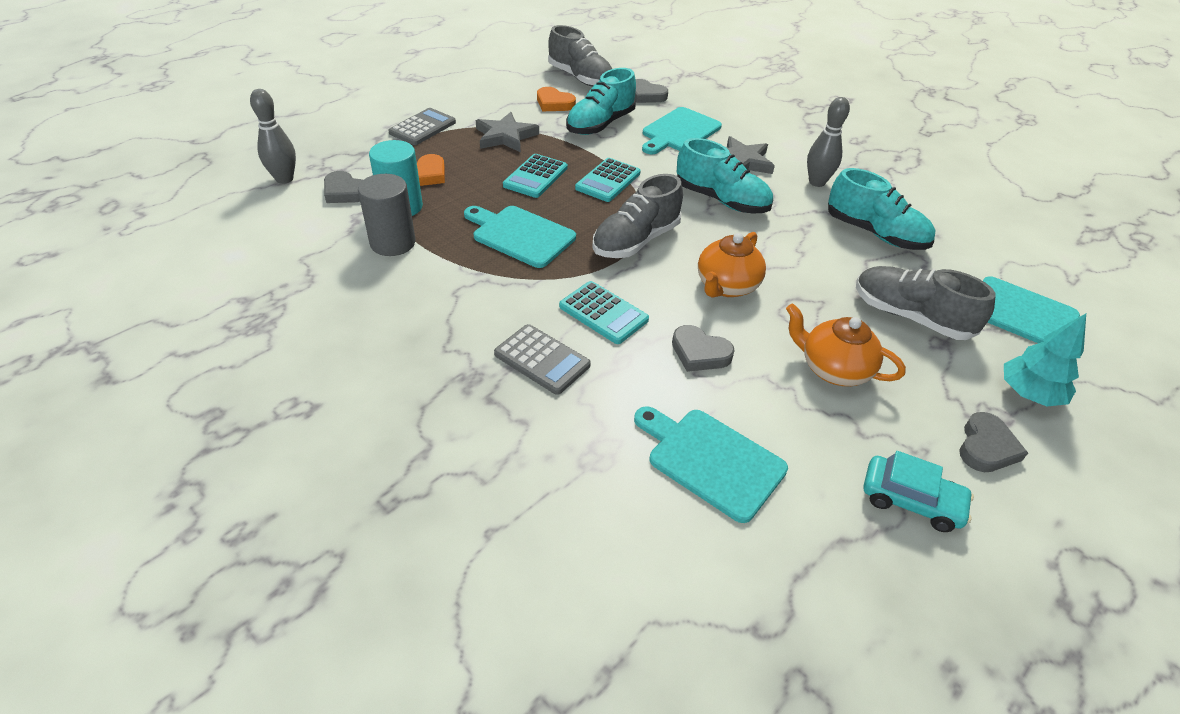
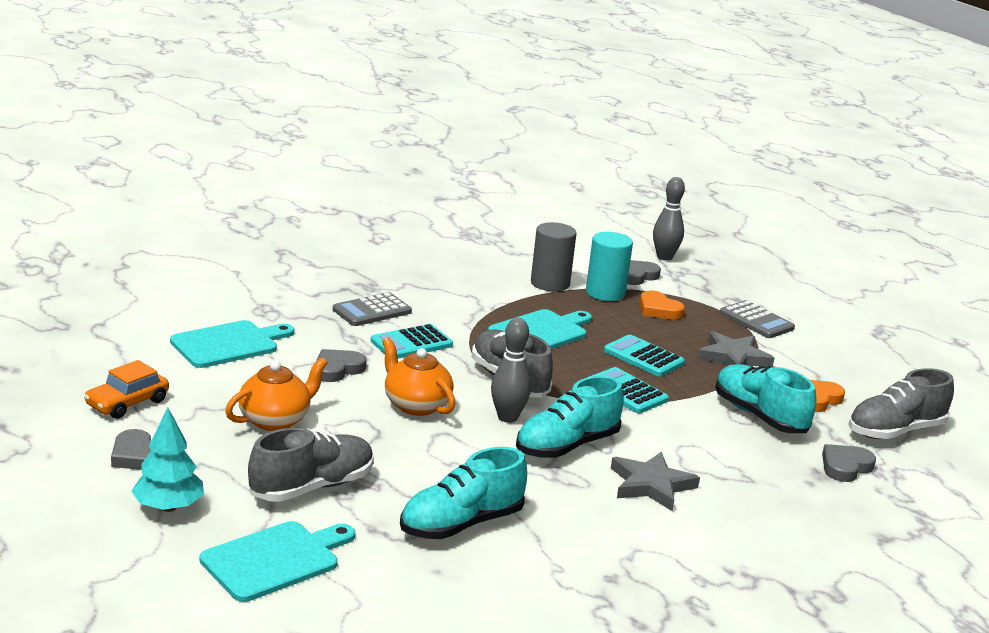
camera: 105 degrees right, 20 degrees down
turquoise cutting board [642,107,722,154] -> none
grey bowling pin [807,97,850,187] -> grey bowling pin moved to [491,318,531,423]
turquoise car [864,451,974,532] -> orange car [84,360,169,419]

